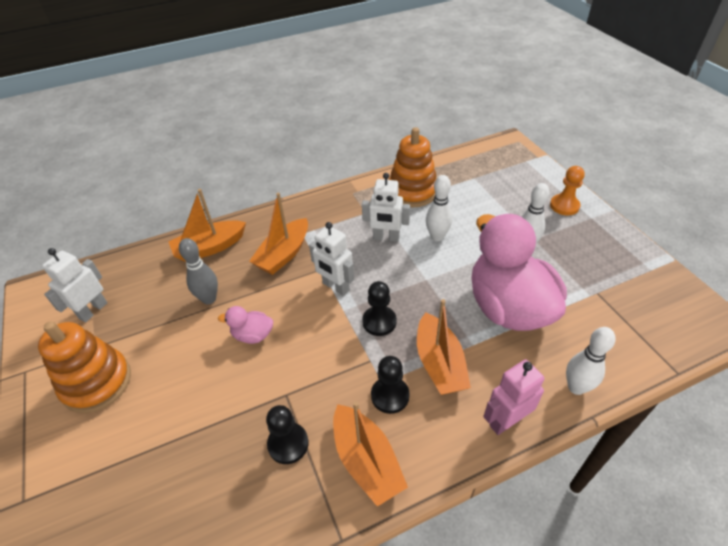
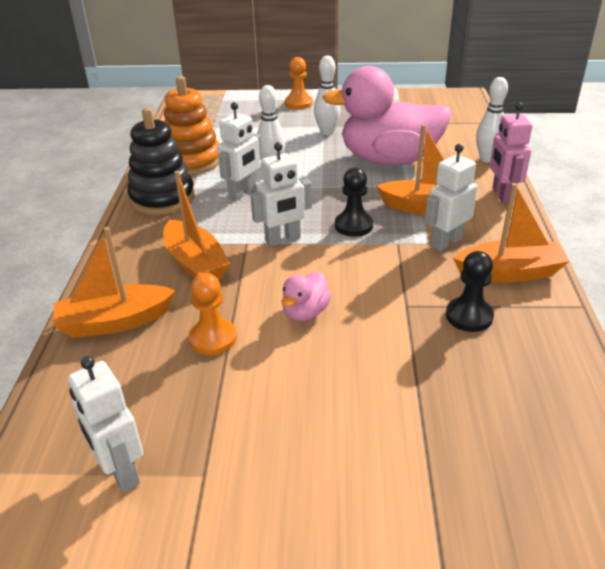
camera: 65 degrees left, 10 degrees down
orange stacking toy [38,321,131,413] -> none
orange boat [168,189,246,262] -> orange boat turned 75 degrees clockwise [53,227,176,338]
grey bowling pin [179,238,218,304] -> orange pawn [189,273,237,355]
black pawn [371,356,410,414] -> white robot [424,144,477,252]
none -> black stacking toy [127,107,195,215]

